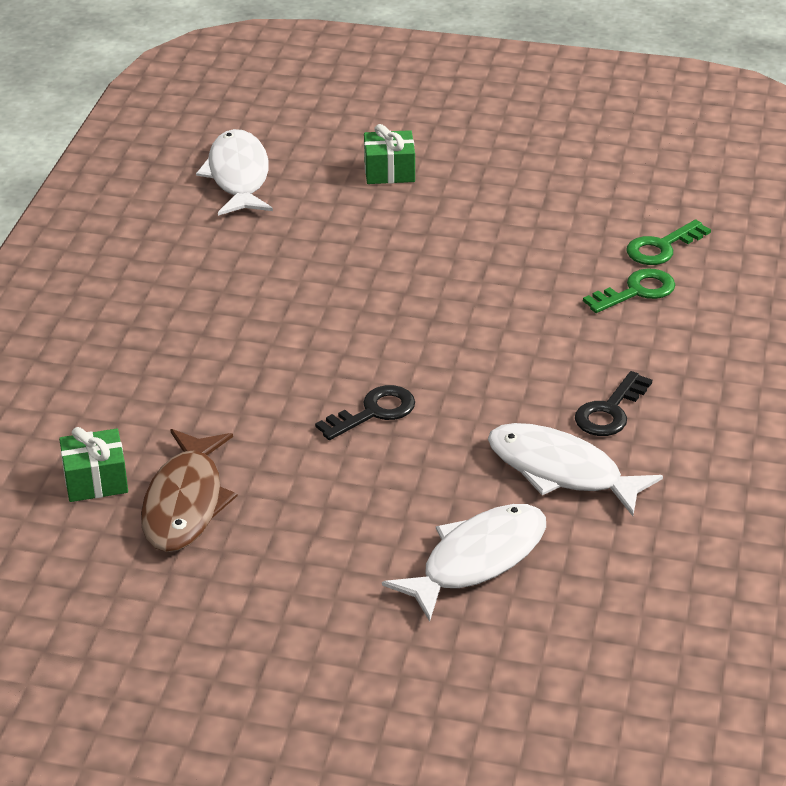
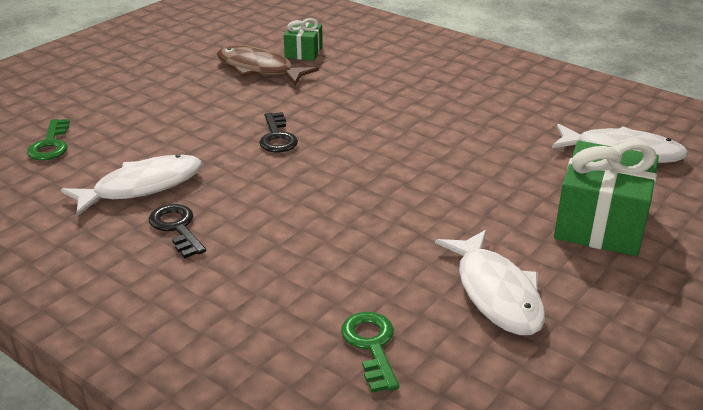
camera: 115 degrees right, 5 degrees down
green gift [364,124,415,184] -> green gift [554,141,659,256], size x1.86
white fish [382,504,546,621] -> white fish moved to [435,230,545,335]
green key [583,269,675,313] -> green key moved to [27,119,70,160]

